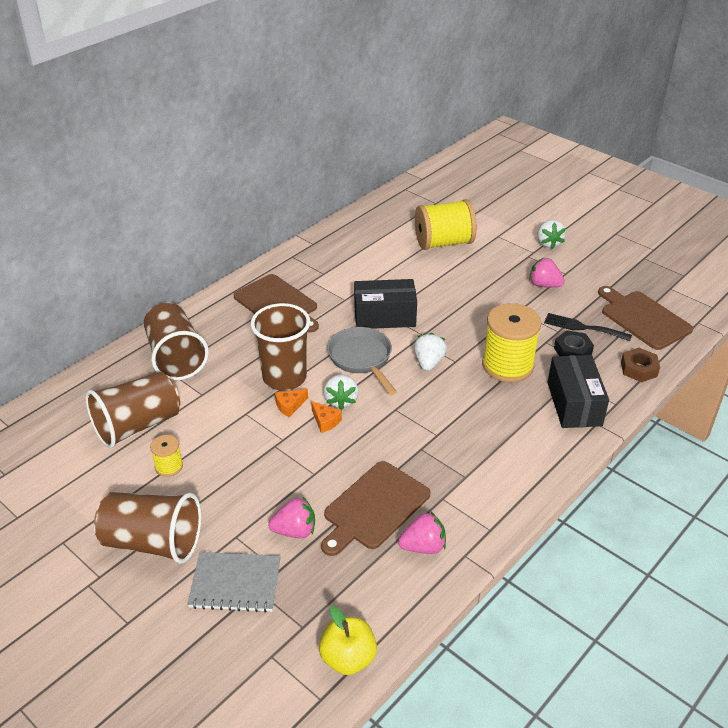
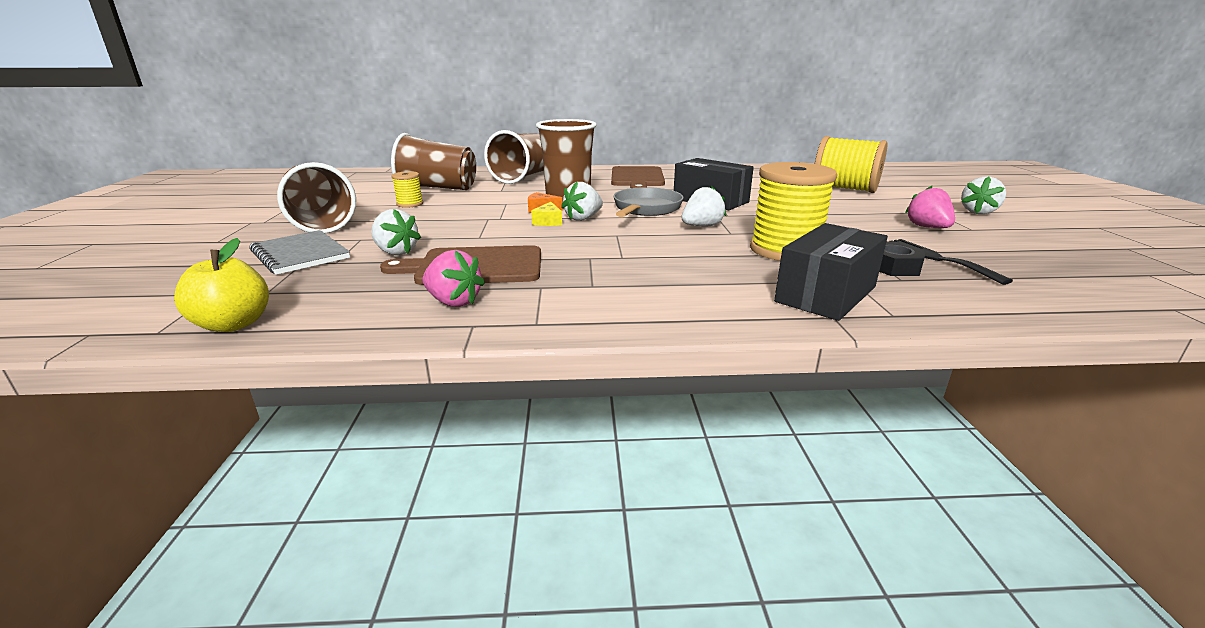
camera: 45 degrees right, 15 degrees down
pink strawberry [268,497,315,538] -> white strawberry [371,209,421,255]
orange cheese [311,401,342,433] -> yellow cheese [531,202,562,226]
brown cutting board [598,286,693,350] -> none
brown nut [621,348,660,382] -> none

